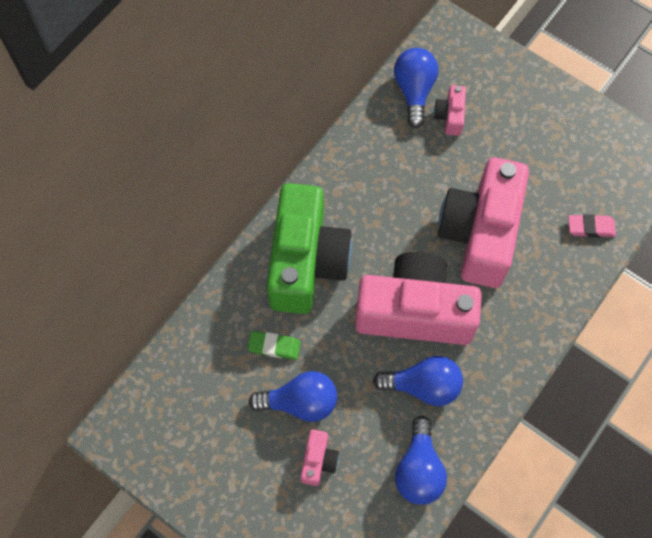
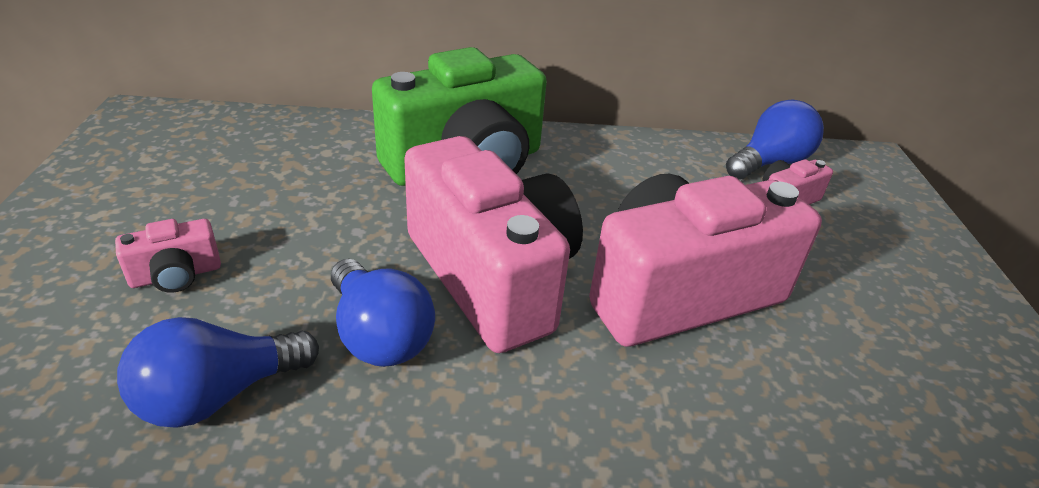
camera: 50 degrees right, 30 degrees down
green eraser [248,331,301,360] -> none
blue light bulb [249,371,337,422] -> none
pink eraser [568,214,616,237] -> none

